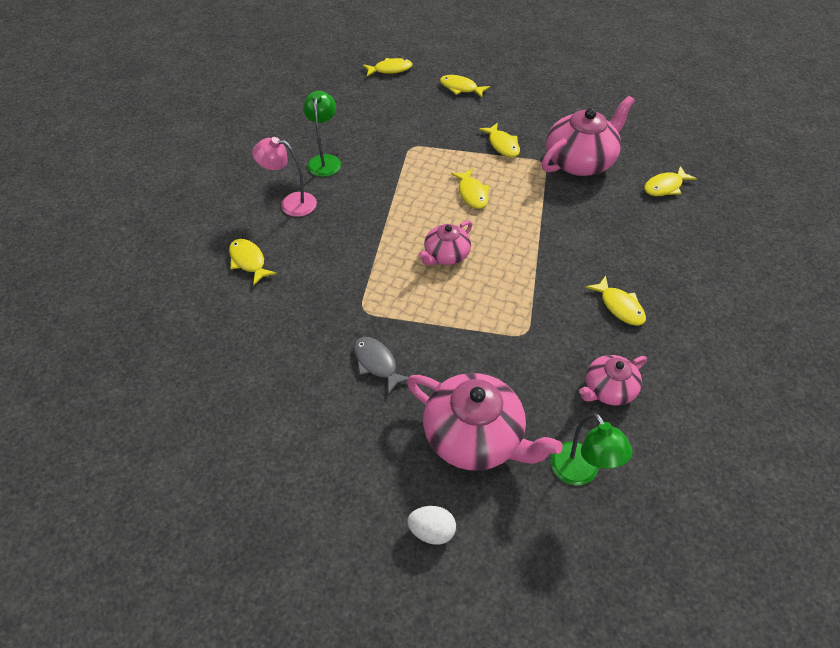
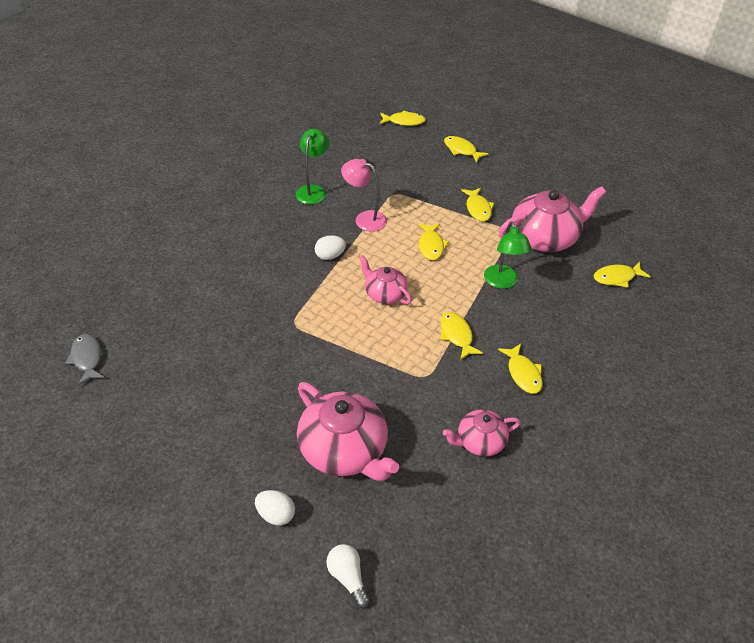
camera: 15 degrees right, 5 degrees down
yellow fish [229,239,277,286] -> yellow fish moved to [440,312,483,360]
pink lamp [252,137,317,217] -> pink lamp moved to [341,159,387,232]
grey fish [354,337,409,395] -> grey fish moved to [65,334,105,385]
pink teapot [418,220,472,265] -> pink teapot turned 75 degrees clockwise [359,255,412,304]
green lamp [551,413,633,485] -> green lamp moved to [484,221,532,289]
none -> white egg [315,235,346,260]
none -> white light bulb [326,544,370,608]

